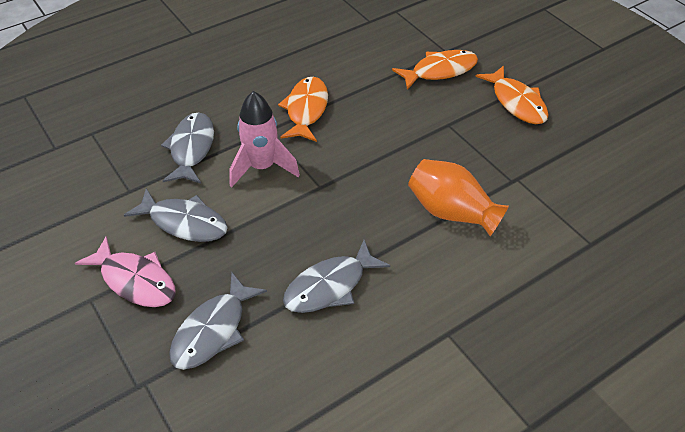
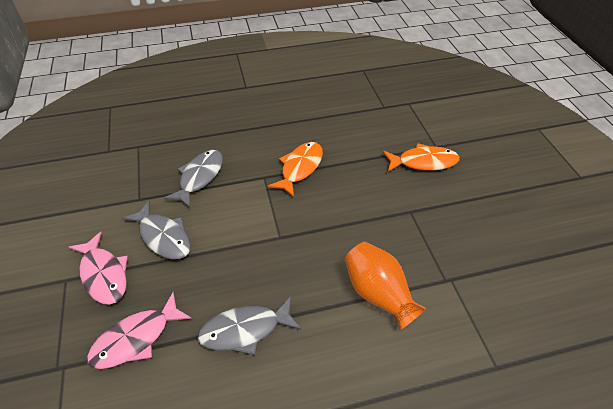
camera: 20 degrees right, 0 degrees up
grey fish [169,272,267,370] -> pink fish [87,292,192,369]
pink rocket [229,91,300,187] -> none
orange fish [475,65,549,124] -> none

